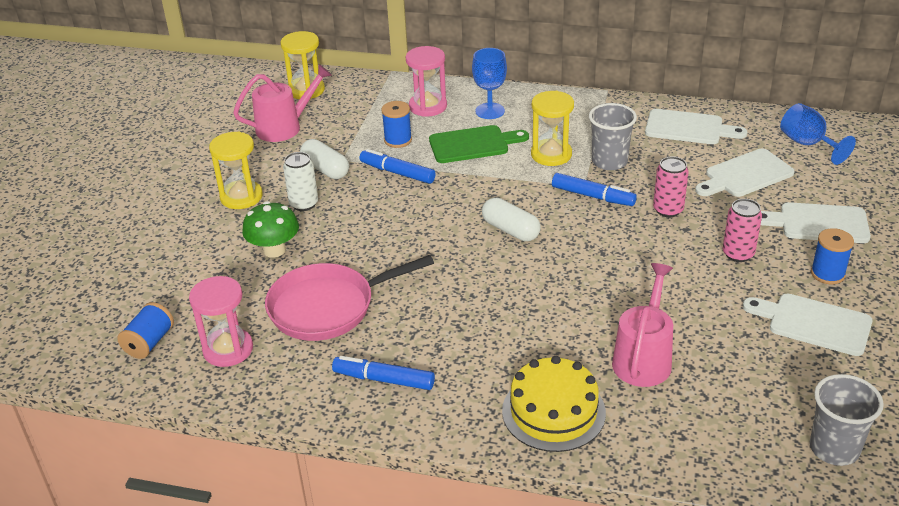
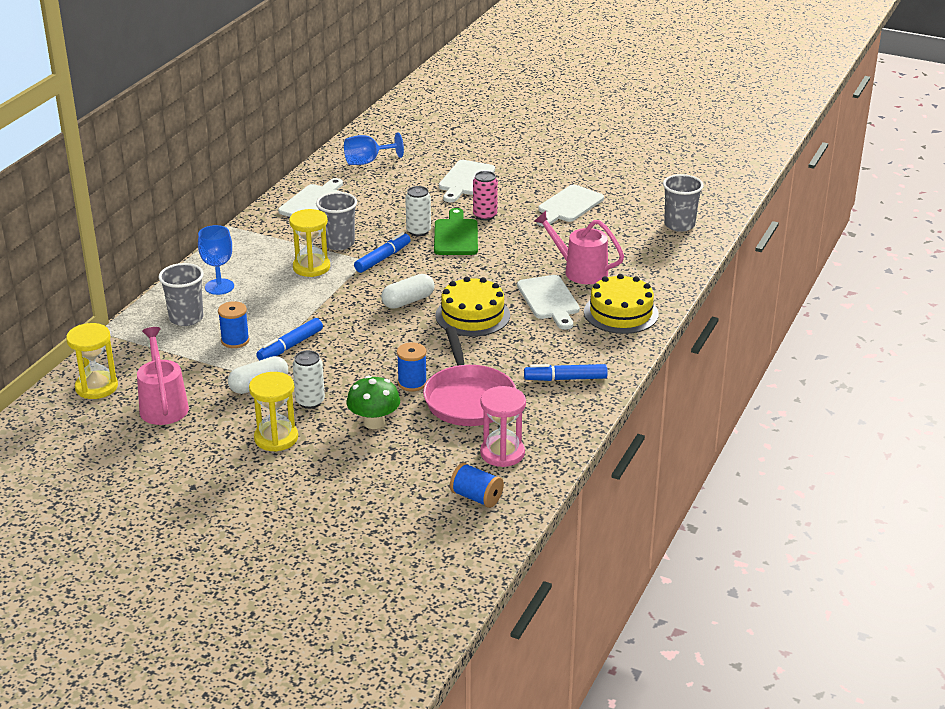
camera: 80 degrees left, 5 degrees down
blue marker [332,356,435,390] -> blue marker turned 60 degrees clockwise [524,364,608,381]
pink hourglass [406,46,447,117] -> grey cup [159,263,204,326]
green cutting board [429,125,529,163] -> green cutting board moved to [434,208,478,255]
pink can [653,157,689,217] -> white can [405,186,431,236]
white cutting board [695,149,795,197] -> white cutting board moved to [517,275,580,330]
blue spool [811,228,854,284] -> blue spool moved to [397,343,427,391]
none -> yellow cake [435,277,510,336]

